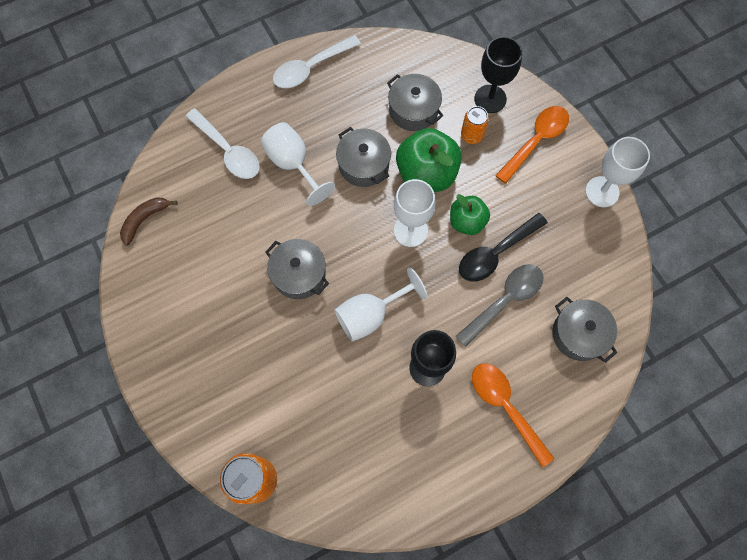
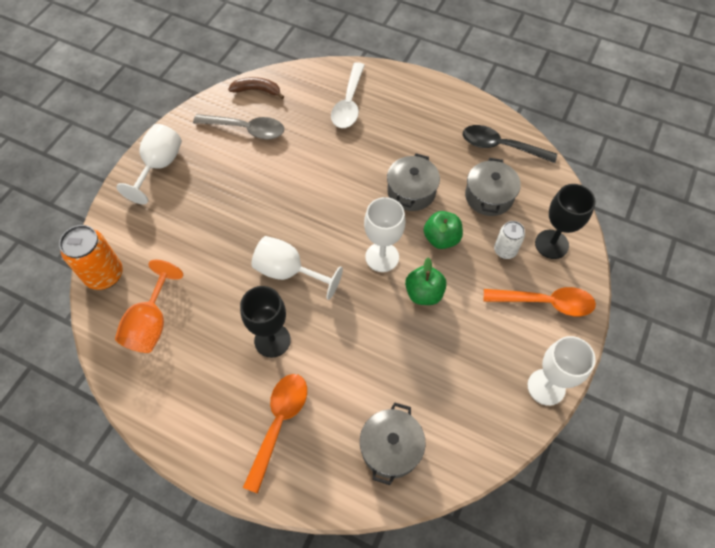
camera: 55 degrees right, 10 degrees down
white goblet [261,122,335,206] -> white goblet moved to [116,124,182,204]
grey pot [266,239,329,299] -> none
white spoon [273,35,361,88] -> none
green apple [396,128,462,192] -> green apple [424,211,463,249], size x0.61
grey spoon [456,264,544,347] -> grey spoon moved to [193,114,284,140]
black spoon [459,213,548,282] -> black spoon moved to [463,125,557,163]
orange can [461,106,489,144] -> white can [494,221,525,259]
none -> orange goblet [115,260,183,353]

